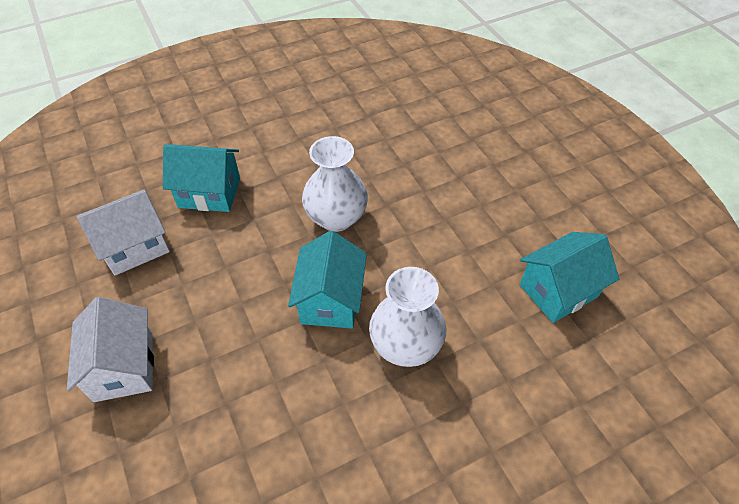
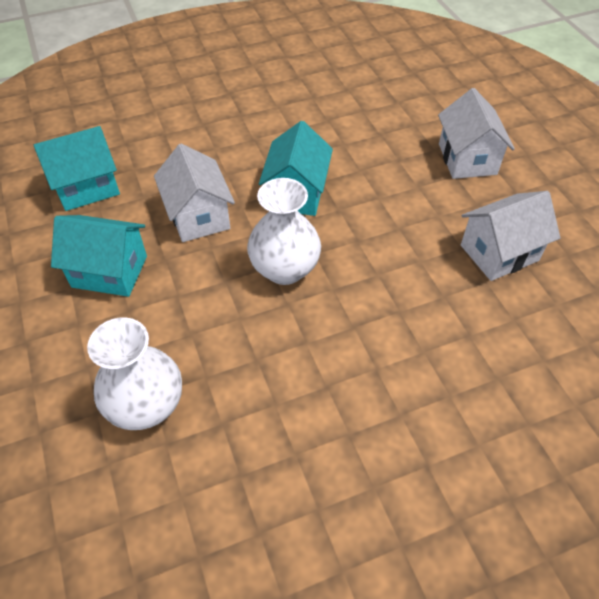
camera: 175 degrees left, 0 degrees up
turquoise house [163,144,240,212] -> turquoise house moved to [51,215,147,297]
white vase [369,267,446,367] -> white vase moved to [87,317,182,430]
none -> white house [154,144,235,242]

